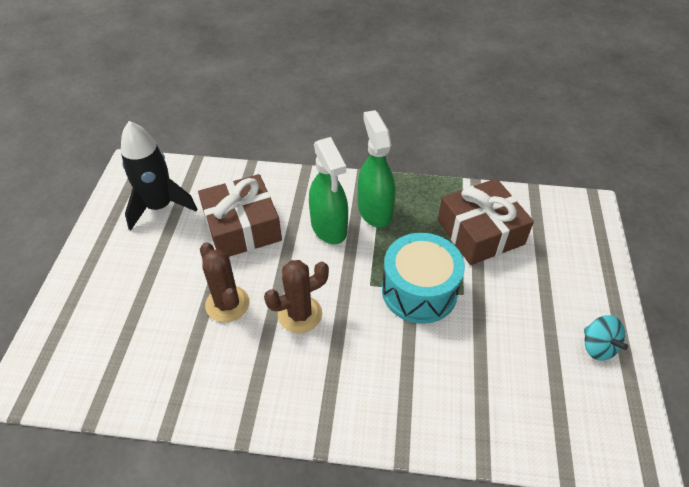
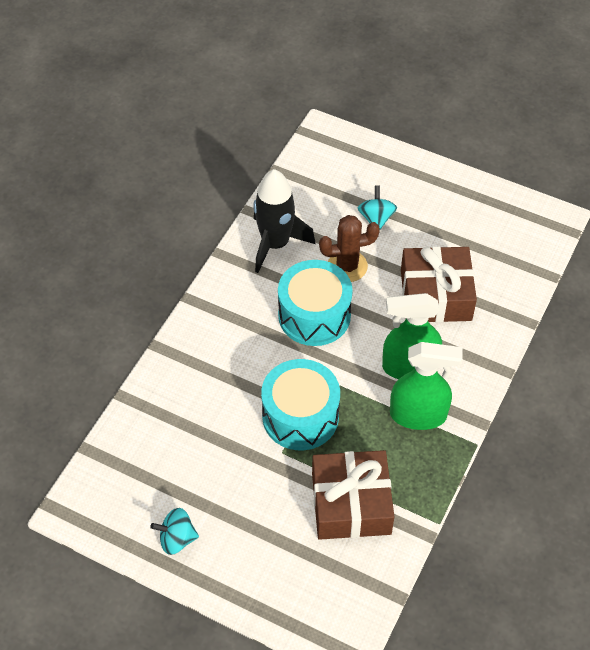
camera: 110 degrees right, 5 degrees up
black rocket [121,121,198,231] -> black rocket moved to [253,169,315,273]
brown cactus [264,260,329,333] -> turquoise drum [278,260,353,346]
none -> turquoise spinning top [358,185,397,229]

